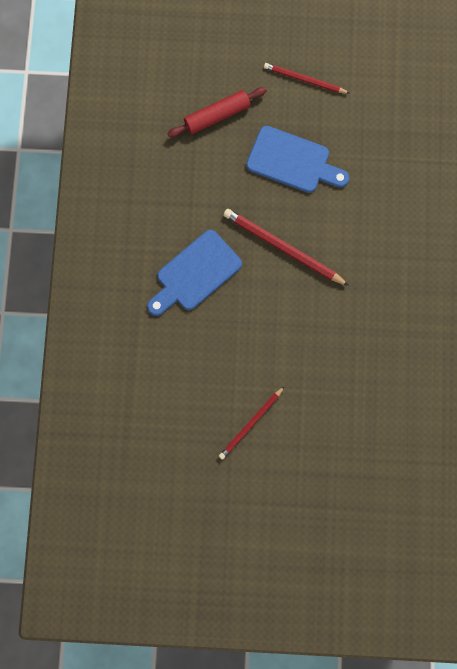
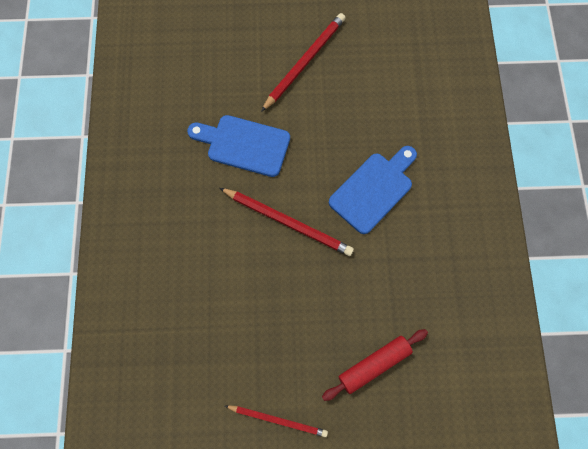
camera: 175 degrees right, 5 degrees down
red pencil [219,386,285,460] -> red pencil [261,13,345,112], size x1.55
blue cutting board [246,126,349,193] -> blue cutting board moved to [187,115,290,177]

